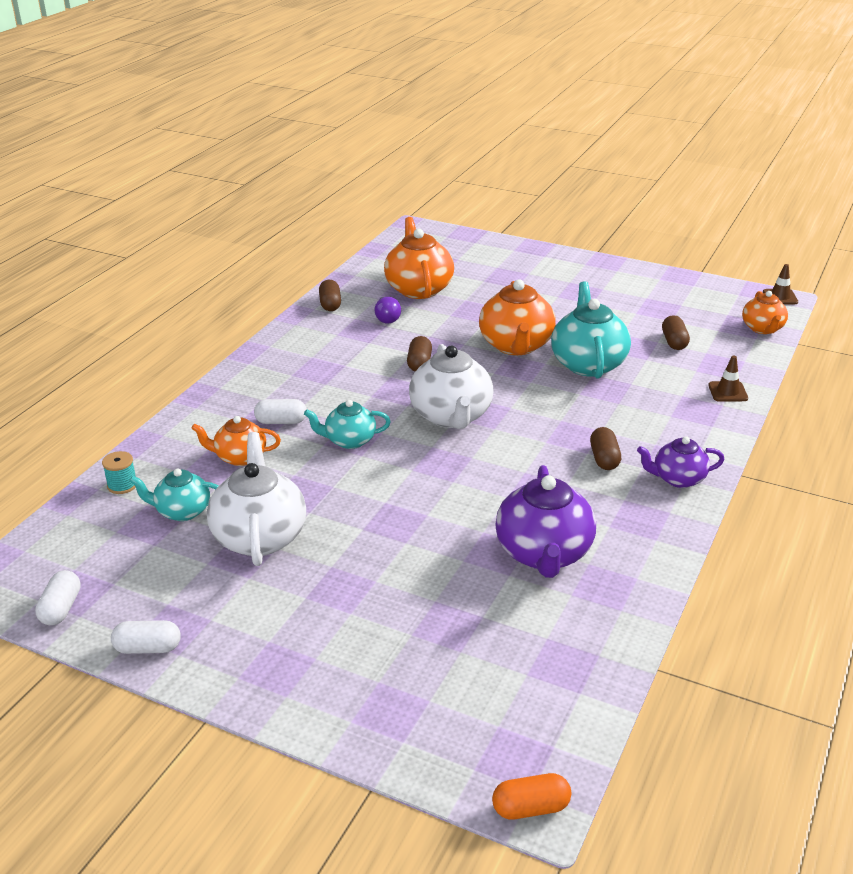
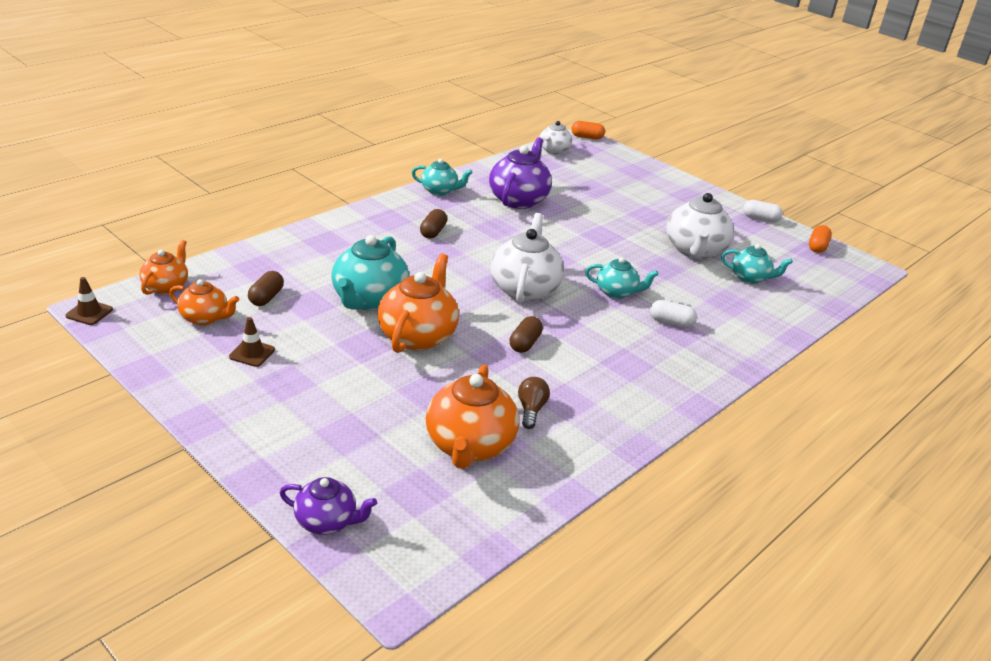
camera: 165 degrees left, 0 degrees up
white capsule [35,570,81,625] -> orange capsule [809,225,832,253]
turquoise spool [102,451,136,494] -> none
orange teapot [191,416,281,466] -> orange teapot moved to [169,279,239,326]
brown capsule [319,280,341,311] -> none
purple light bulb [375,297,401,323] -> brown light bulb [518,377,550,429]
purple teapot [637,436,725,488] -> purple teapot moved to [280,477,377,534]
brown traffic cone [708,356,748,402] -> brown traffic cone moved to [229,317,275,367]
none -> turquoise teapot [412,159,472,196]
none -> white teapot [540,121,572,155]

